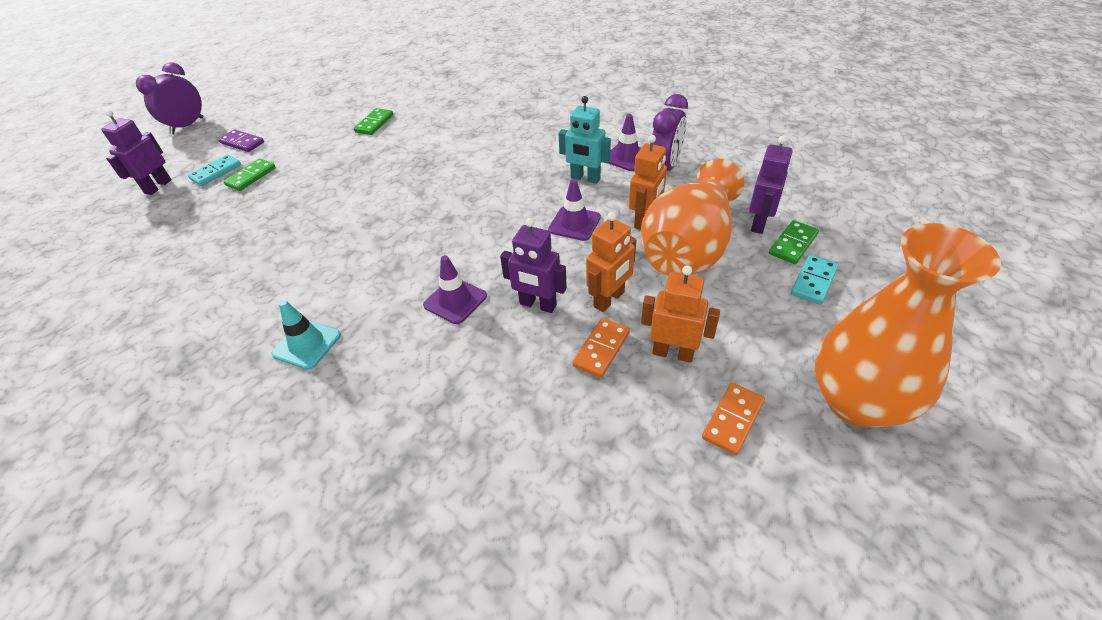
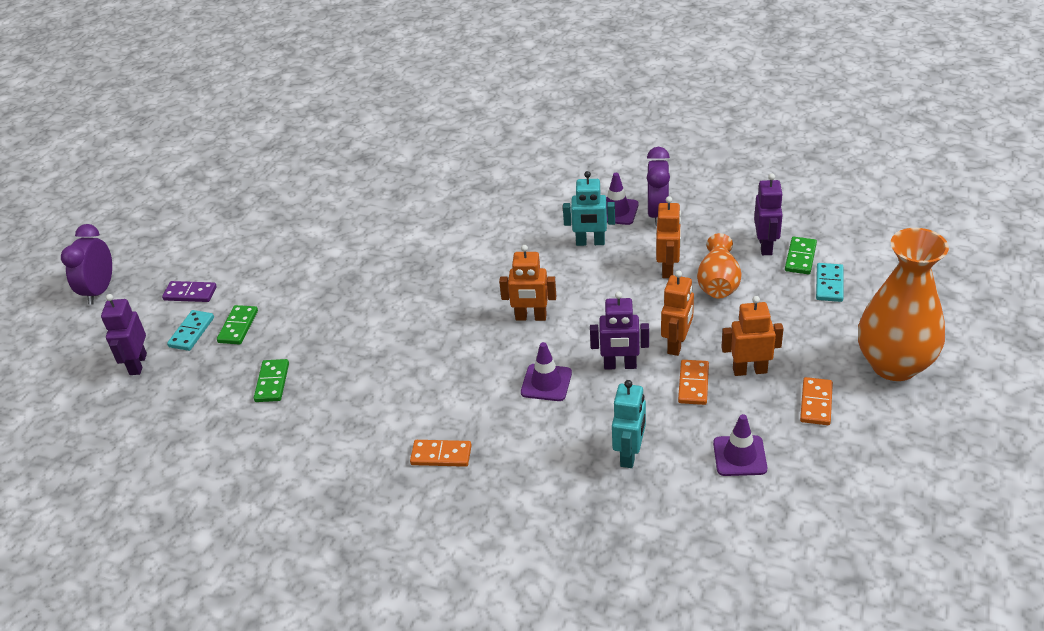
camera: 20 degrees left, 5 degrees down
turquoise traffic cone [271,300,341,370] -> orange domino [410,440,472,467]
green domino [354,108,393,135] -> green domino moved to [254,359,289,402]
purple traffic cone [548,179,601,241] -> purple traffic cone moved to [713,414,767,476]
orange vase [641,159,744,276] -> orange vase [697,233,742,299], size x0.58
none -> orange robot [499,245,556,321]
none -> turquoise robot [612,380,646,468]

